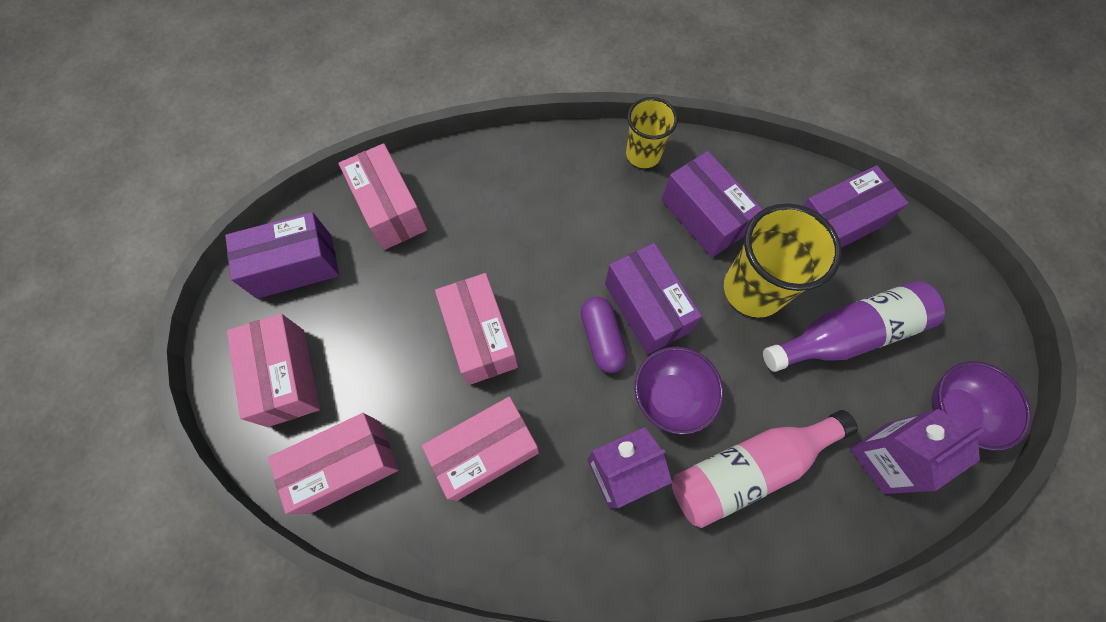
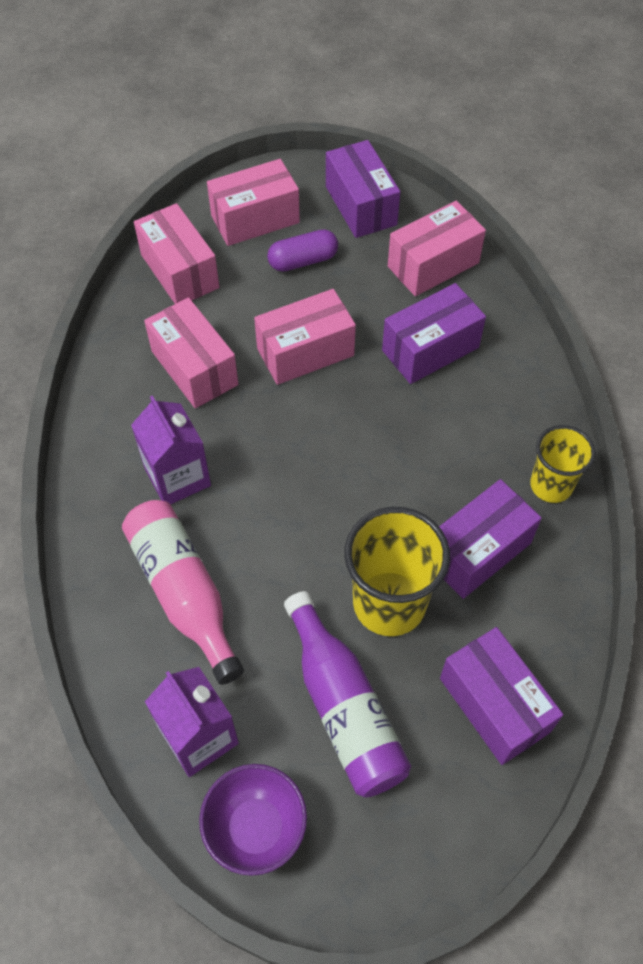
camera: 85 degrees right, 10 degrees down
purple capsule [581,297,627,373] -> purple capsule moved to [267,229,338,272]
purple box [605,243,702,355] -> purple box moved to [382,283,486,384]
purple bowl [635,346,724,435] -> none

